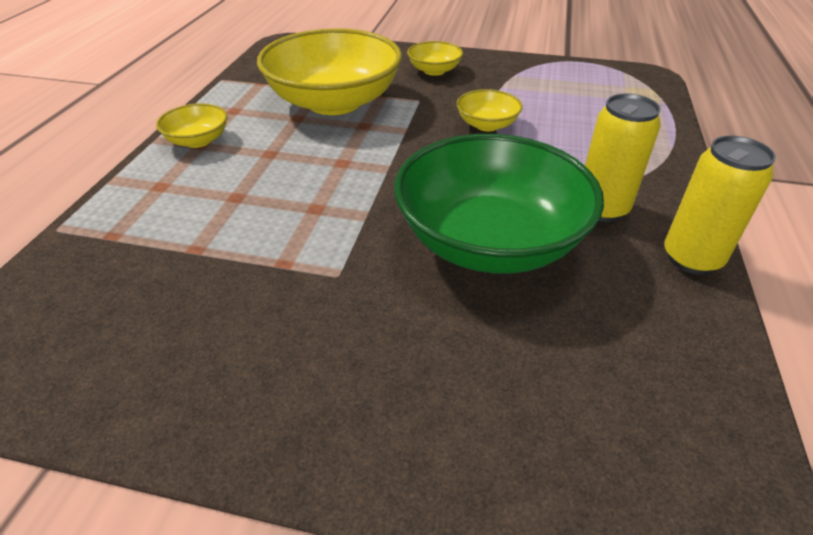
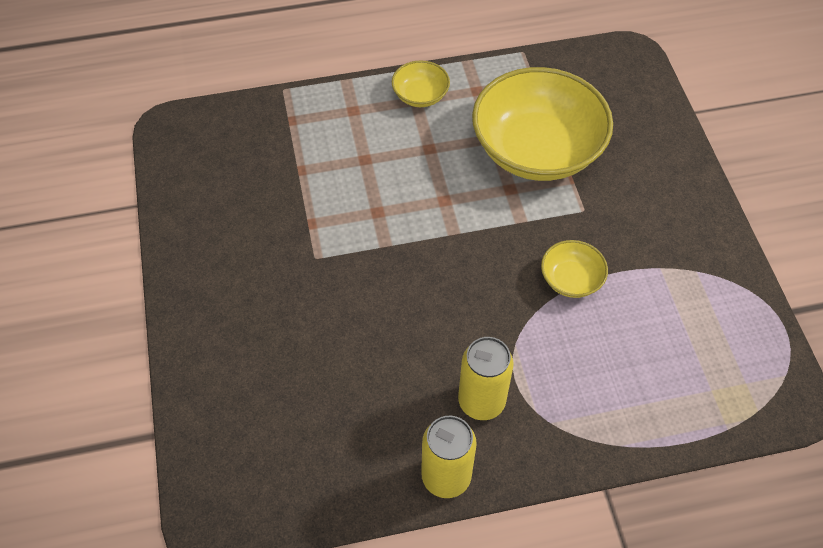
camera: 65 degrees right, 15 degrees up
green bowl [394,134,604,273] -> none
yellow bowl [407,41,463,76] -> none

